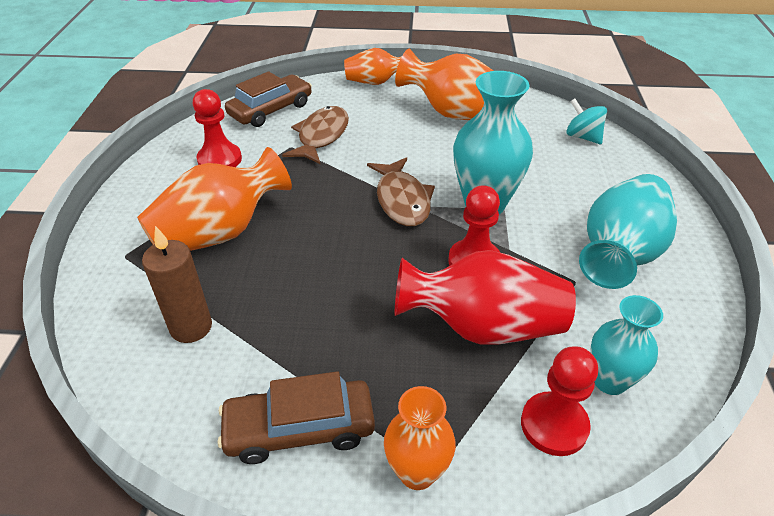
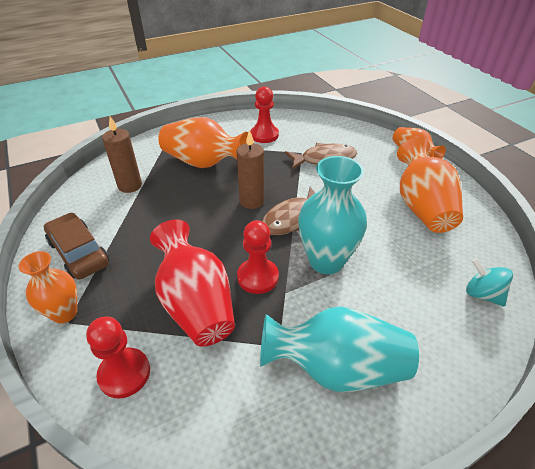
camera: 60 degrees right, 0 degrees up
brown car [225,71,312,127] -> none
turquoise spinning top [566,98,607,144] -> turquoise spinning top turned 60 degrees counterclockwise [466,258,513,306]
turquoise vase [590,295,663,395] -> none
none -> brown candle [237,130,264,209]

